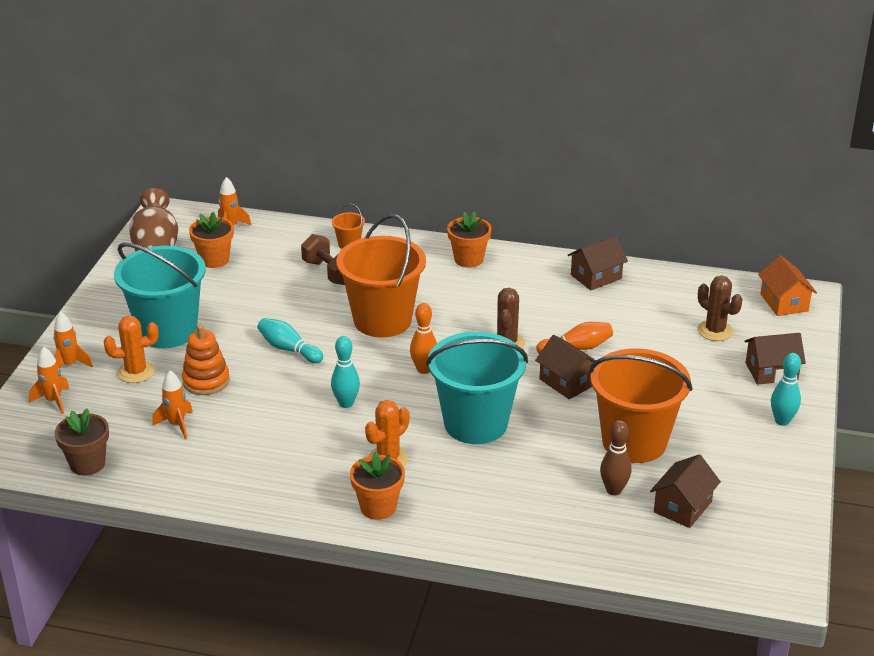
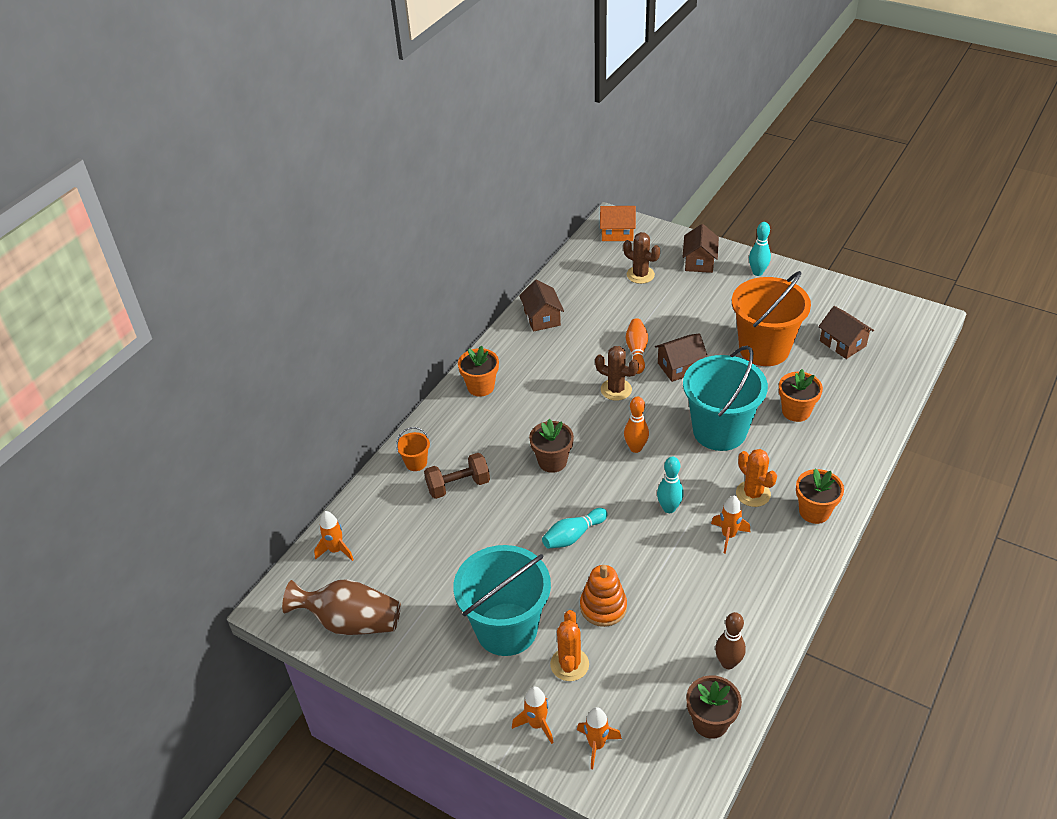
camera: 70 degrees left, 10 degrees up
orange rocket [152,370,193,439] -> orange rocket moved to [711,495,750,554]
orange flower pot [189,212,234,268] -> orange flower pot moved to [779,369,823,422]
orange bucket [336,214,426,338] -> brown flower pot [529,419,574,473]
brown bowling pin [600,420,631,496] -> brown bowling pin moved to [715,612,746,669]
brown cactus [697,276,743,341] -> brown cactus turned 60 degrees clockwise [623,232,660,284]

